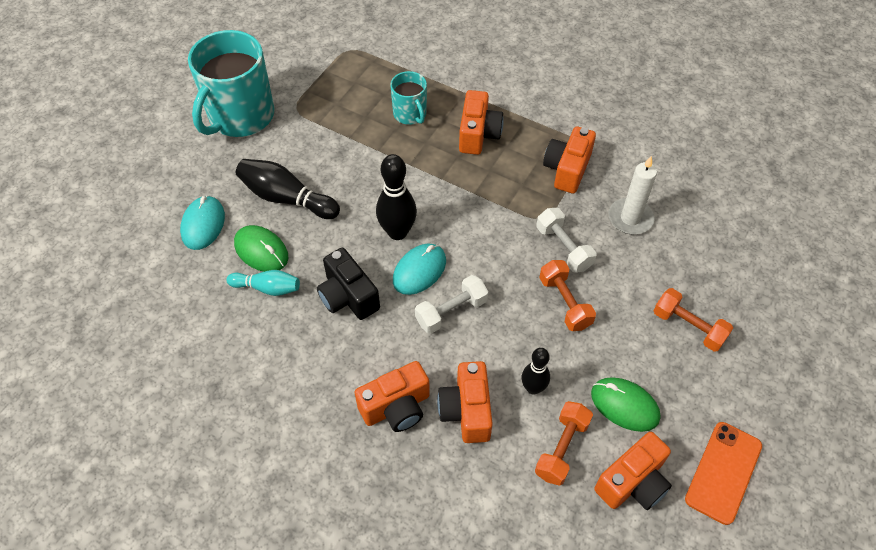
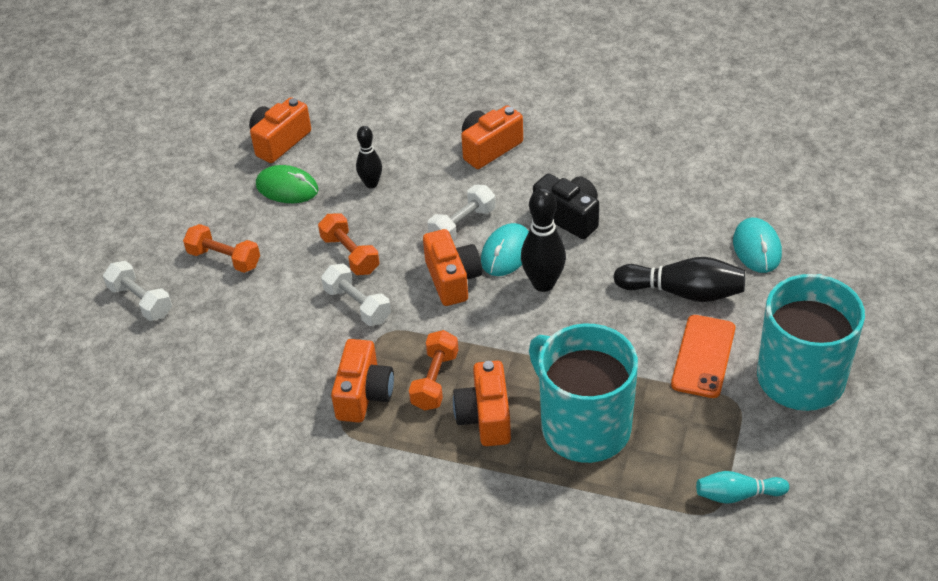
camera: 170 degrees right, 10 degrees down
turquoise bowling pin [226,270,300,296] -> turquoise bowling pin moved to [696,471,789,504]
green mouse [234,225,289,272] -> none
turquoise mug [390,71,427,125] -> turquoise mug [529,324,638,463], size x1.95
orange camera [437,361,493,443] -> orange camera moved to [423,229,482,306]
orange dumbbell [535,401,593,486] -> orange dumbbell moved to [409,330,458,411]
white candle [608,156,657,234] -> none
orange phone [685,422,762,525] -> orange phone moved to [671,315,735,398]
none -> white dumbbell [103,261,172,321]

